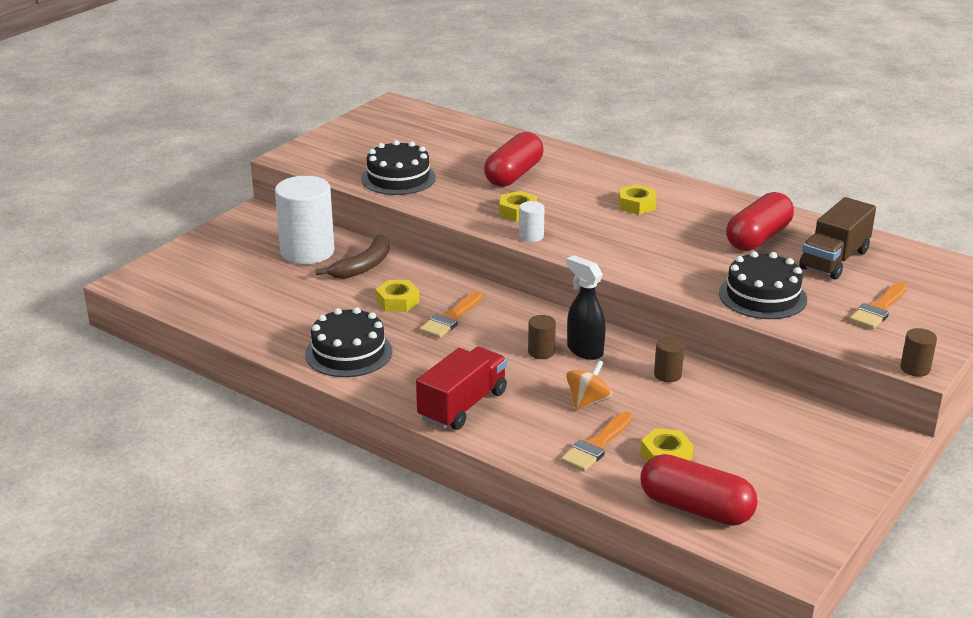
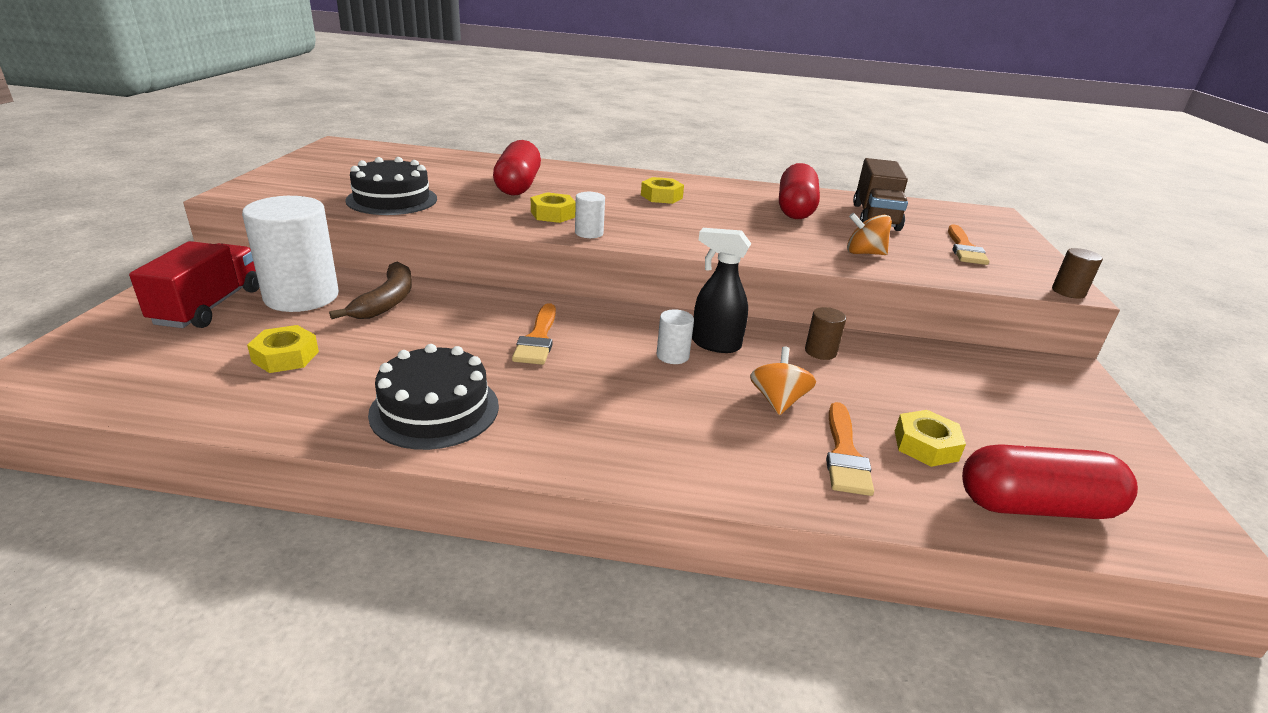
camera: 30 degrees left, 0 degrees up
yellow nut [376,280,419,312] -> yellow nut moved to [247,325,319,373]
red truck [416,347,507,430] -> red truck moved to [129,241,259,328]
brown cylinder [528,315,556,359] -> white cylinder [657,309,694,364]
black cake [719,251,807,319] -> orange spinning top [847,213,892,255]

